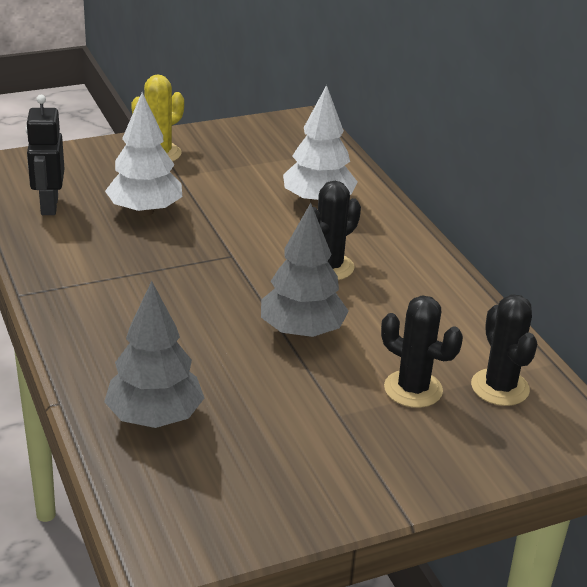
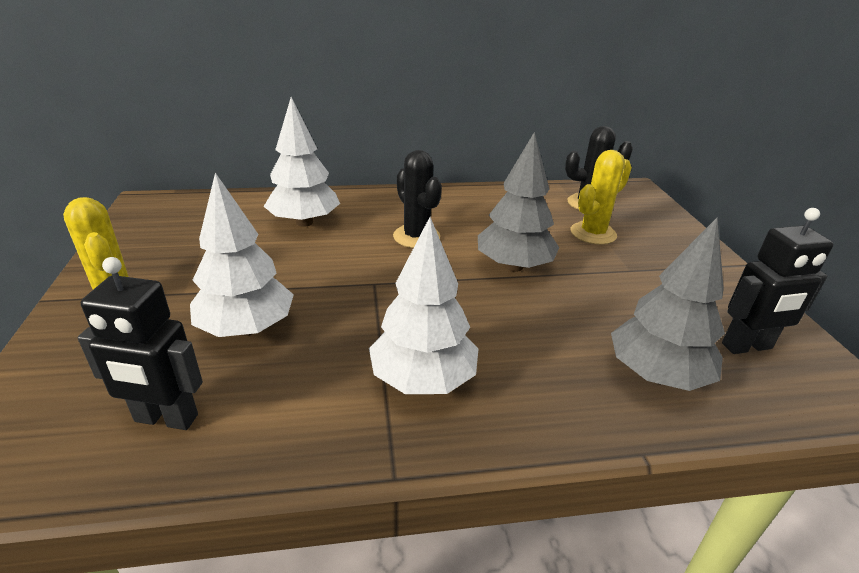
camera: 75 degrees left, 0 degrees up
black cactus [381,295,463,408] -> yellow cactus [571,150,632,245]
none -> white tree [369,217,479,394]
none -> black robot [722,208,834,354]

